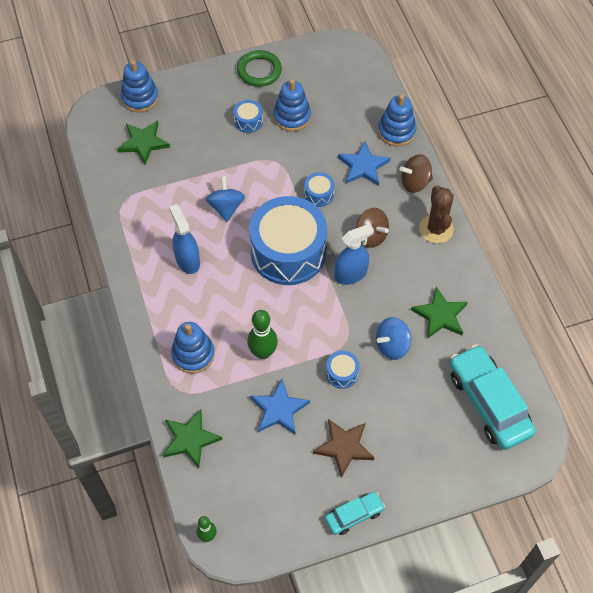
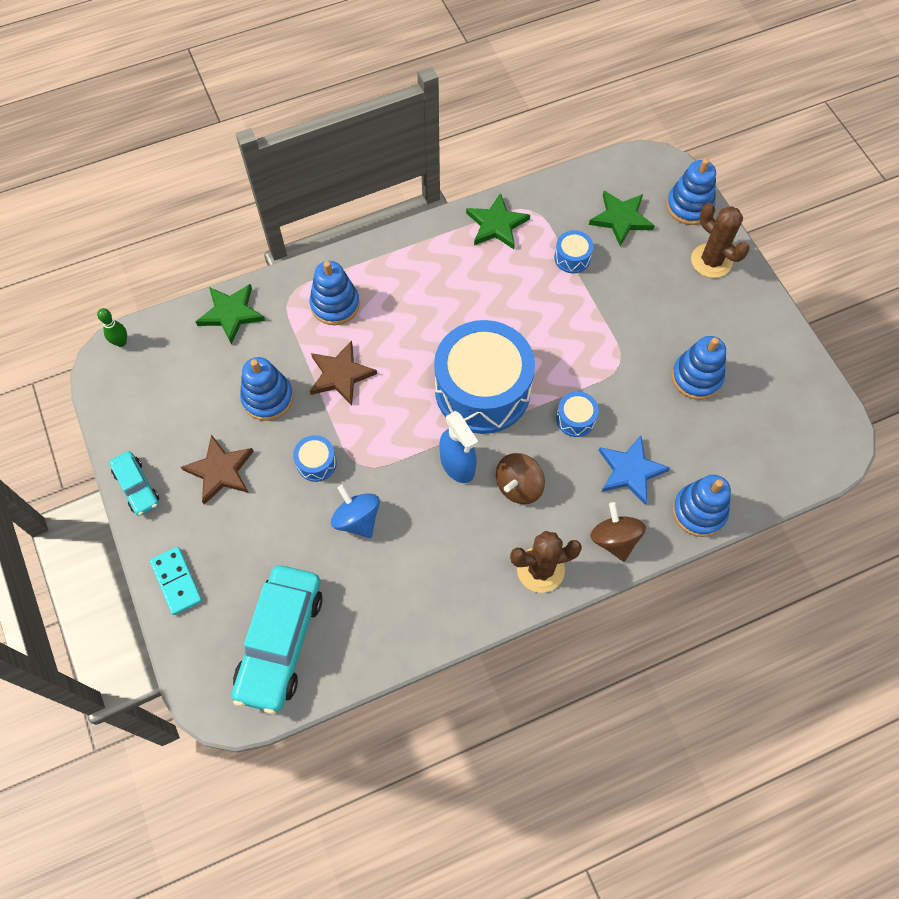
camera: 85 degrees right, 5 degrees up
blue spray bottle [169,204,200,274] -> none
blue spinning top [205,176,245,222] -> none
blue drum [234,100,263,133] -> blue drum moved to [554,230,593,273]
green ring [237,50,282,87] -> none
green bowling pin [247,310,278,359] -> brown star [310,341,377,405]
blue star [250,379,310,435] -> blue stacking toy [240,357,293,421]
green star [411,287,468,339] -> green star moved to [466,193,530,249]
turquoise car [450,344,536,450] -> turquoise car turned 135 degrees clockwise [232,565,323,714]
none -> turquoise domino [150,547,202,615]
none -> brown cactus [691,203,750,278]

